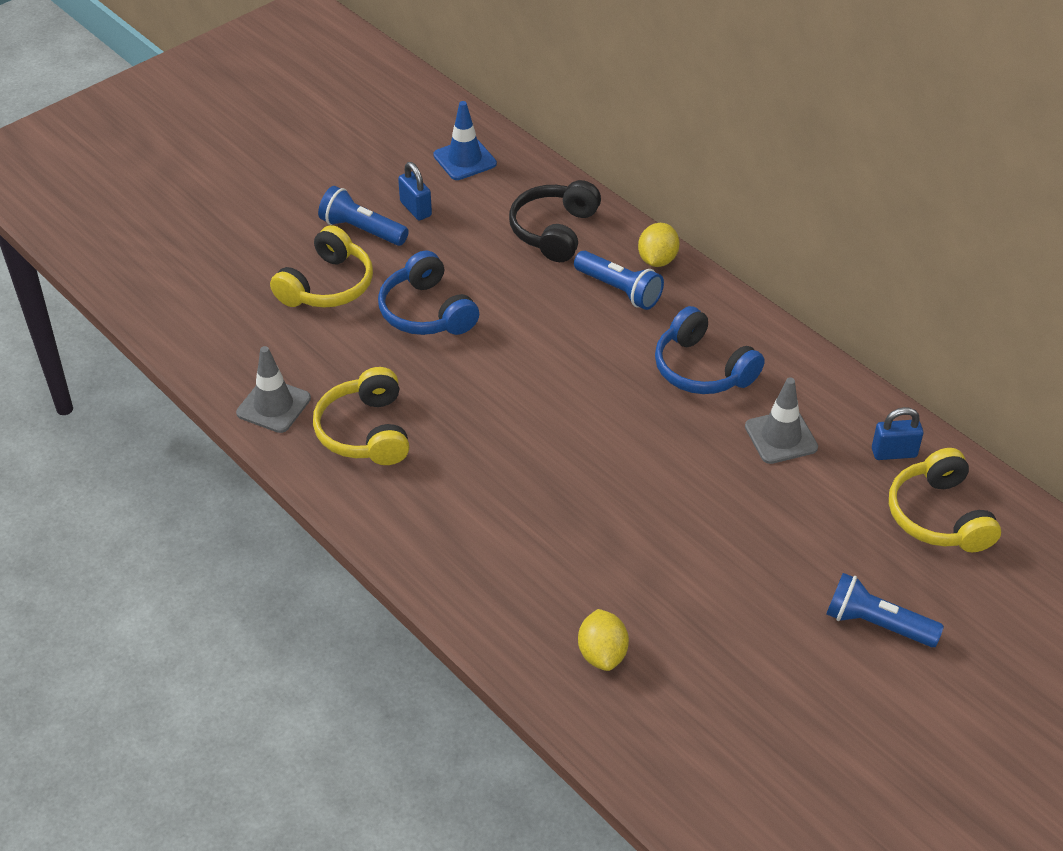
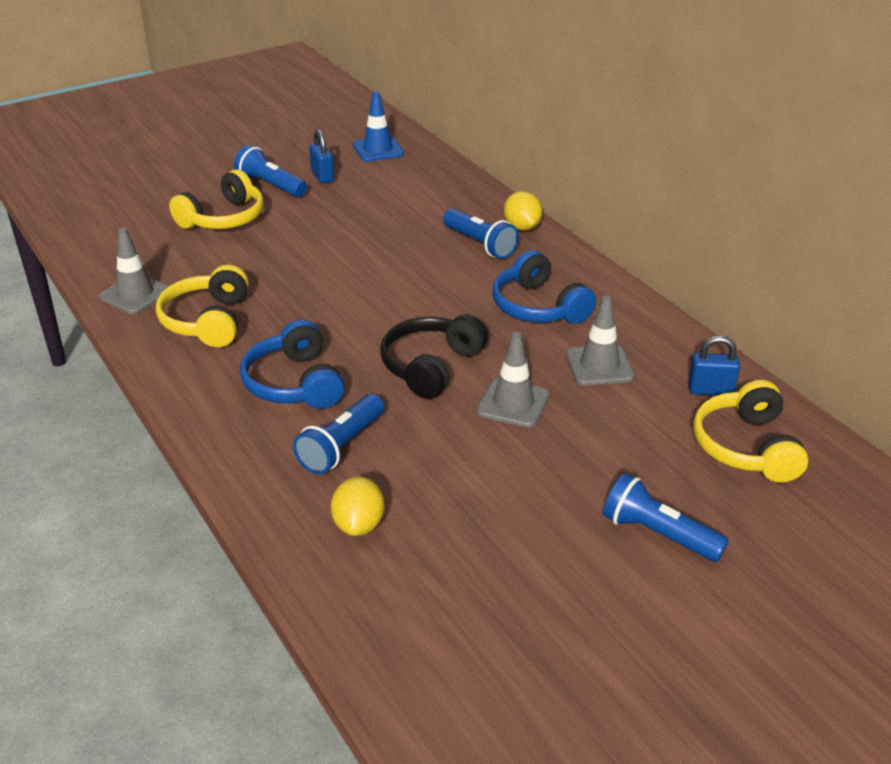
camera: 10 degrees right, 10 degrees down
blue headphones [378,251,479,335] -> blue headphones moved to [240,319,344,409]
black headphones [509,180,601,262] -> black headphones moved to [380,314,488,399]
yellow lemon [638,223,680,267] -> yellow lemon turned 45 degrees counterclockwise [504,191,542,231]
none -> blue flashlight [293,394,384,474]
none -> grey traffic cone [477,332,550,428]

